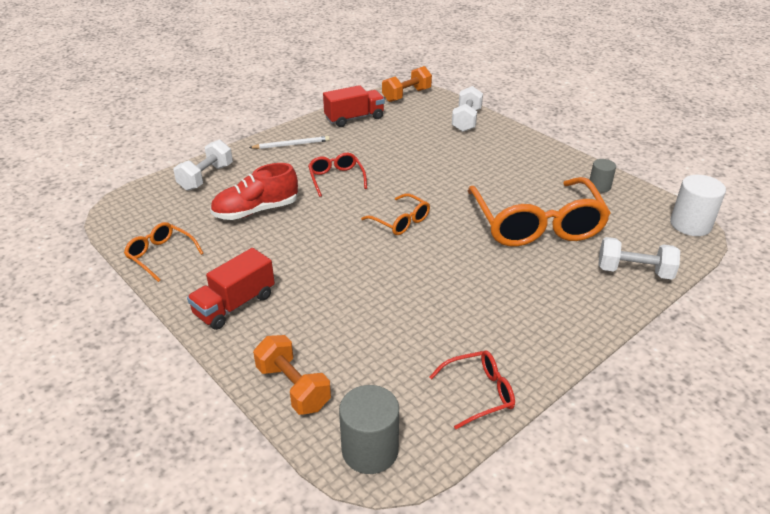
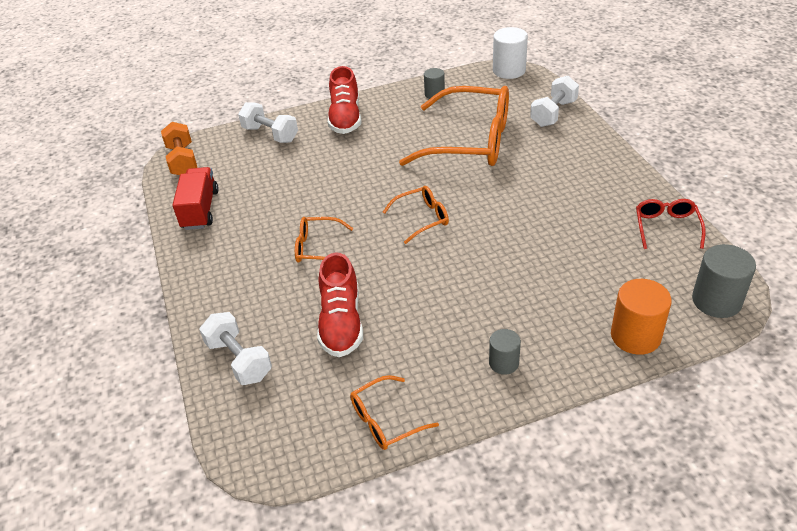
camera: 65 degrees left, 5 degrees up
red truck [187,248,275,330] -> grey cylinder [489,329,521,375]
white pencil [249,136,330,149] -> none
orange dumbbell [253,335,331,415] -> orange cylinder [611,279,672,355]
red glasses [308,153,367,197] -> orange glasses [295,217,353,263]
none -> red shoe [328,66,362,134]

